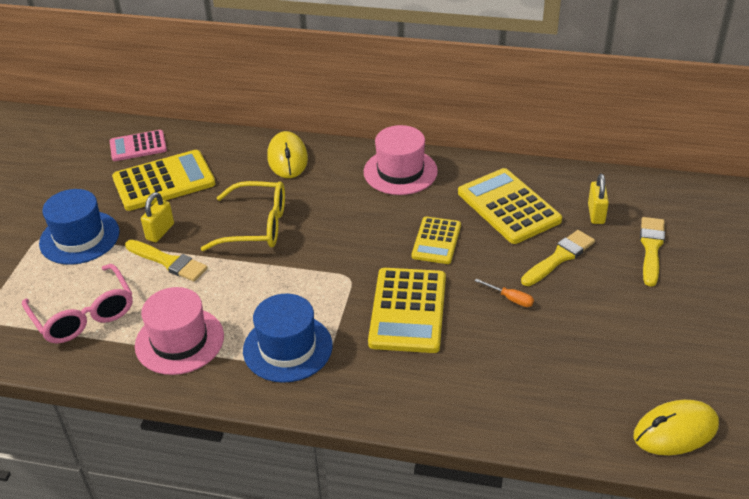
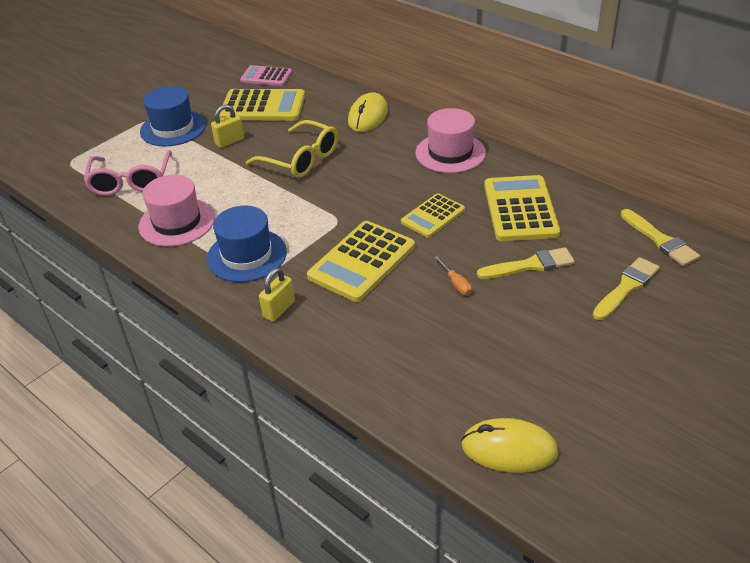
camera: 30 degrees right, 0 degrees up
yellow brush [125,240,208,282] -> yellow brush moved to [621,209,700,266]
yellow padlock [588,174,609,224] -> yellow padlock moved to [259,267,295,322]

